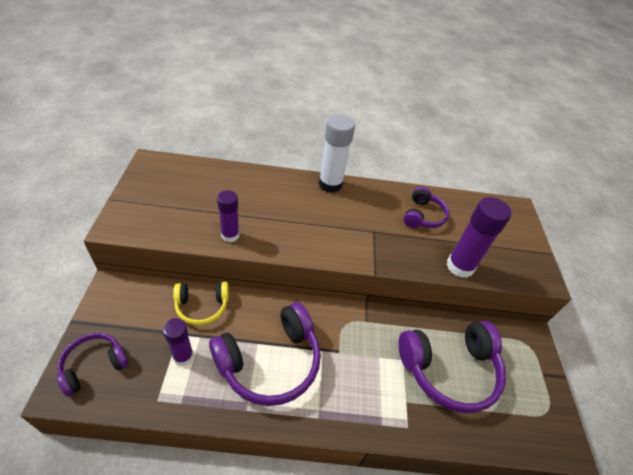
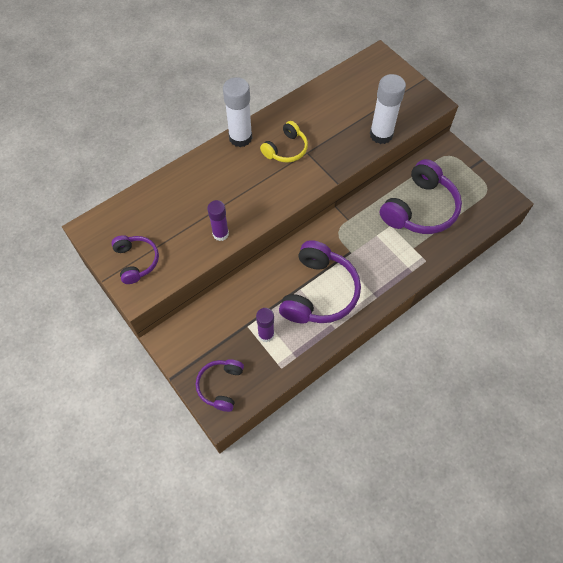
camera: 35 degrees left, 15 degrees up
yellow headphones [173,282,229,325] -> yellow headphones moved to [260,121,308,163]
purple headphones [404,186,449,228] -> purple headphones moved to [111,235,159,284]
purple glue stick [446,197,512,278] -> white glue stick [370,74,406,144]

